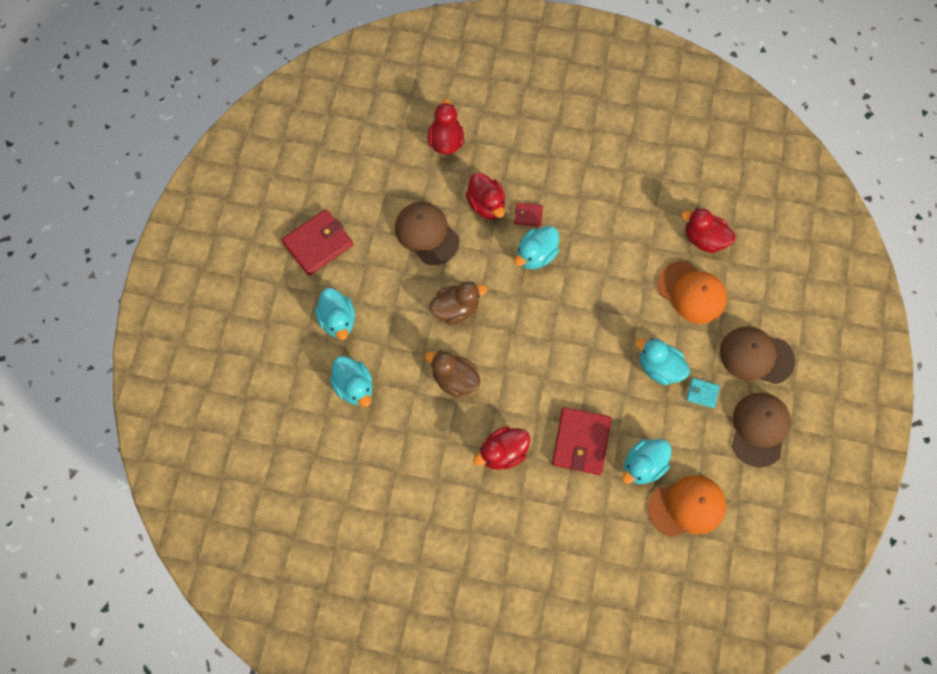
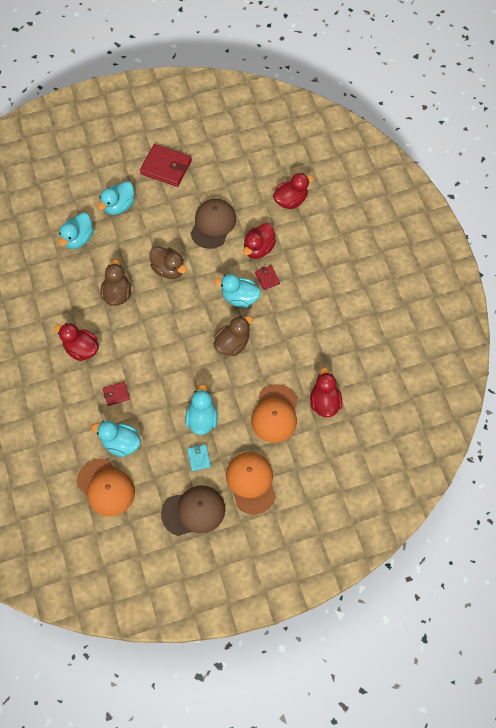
camera: 60 degrees right, 5 degrees down
red wallet [552,407,611,475] -> red wallet [103,382,130,406], size x0.49
brown cap [720,326,795,384] -> orange cap [226,452,276,514]
none -> brown duck [214,316,253,356]

